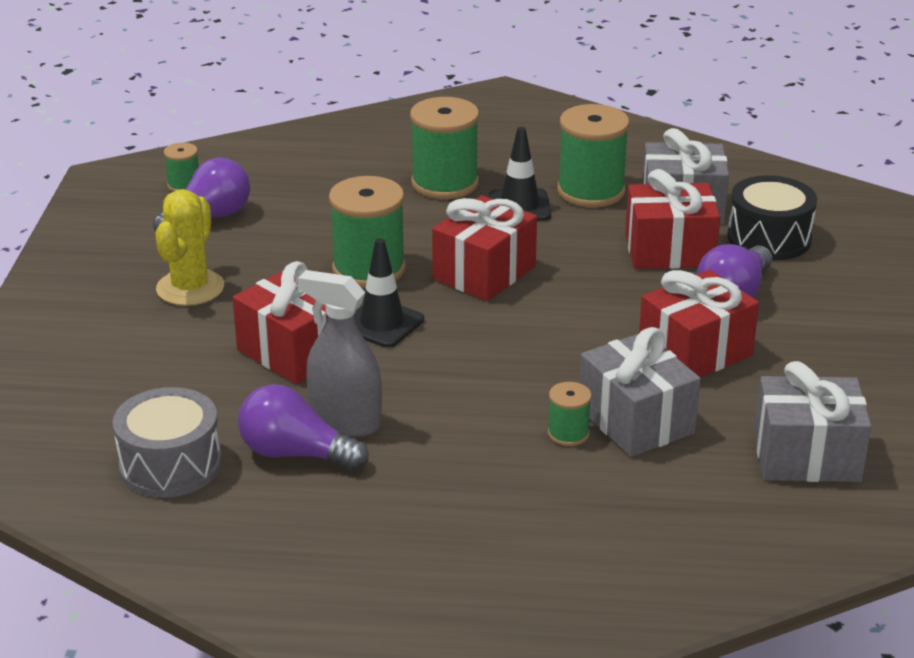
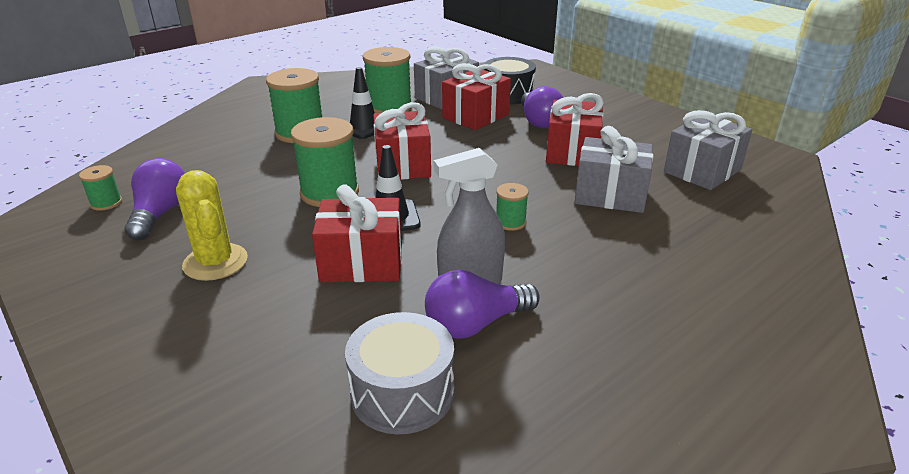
camera: 45 degrees left, 0 degrees up
green spool [548,382,592,446] -> green spool moved to [496,183,529,231]

